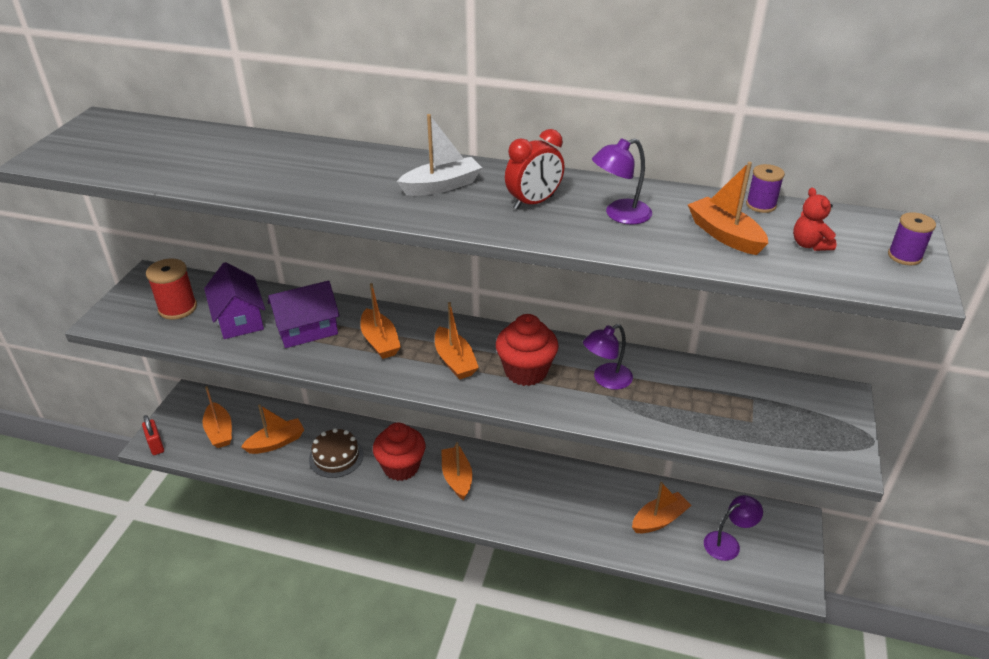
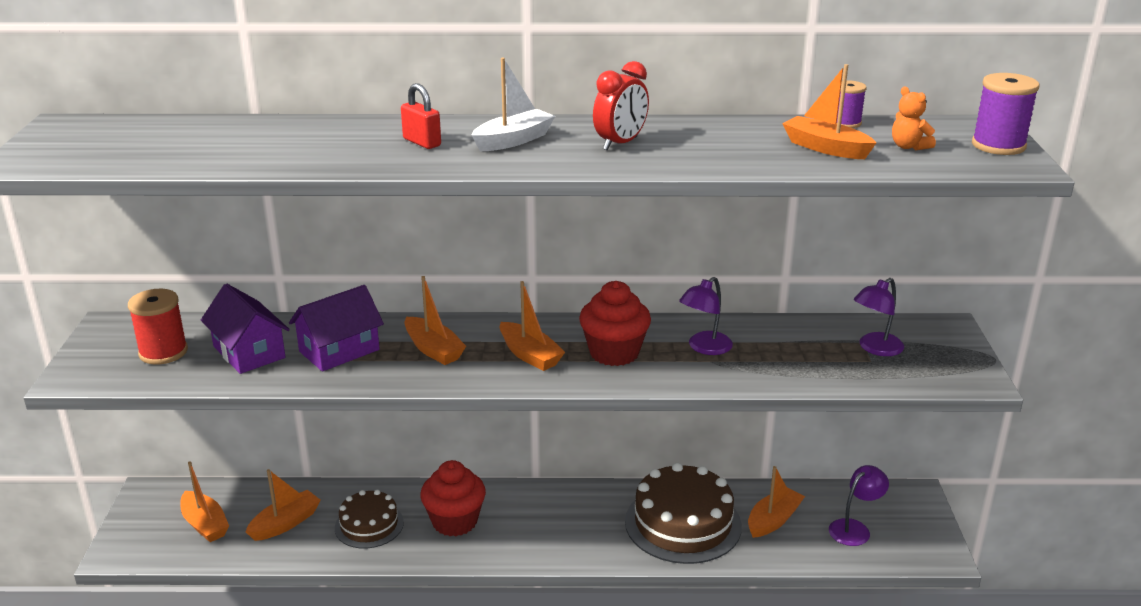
camera: 15 degrees left, 10 degrees down
red padlock [142,415,164,455] -> red padlock moved to [401,83,441,149]
orange boat [441,442,472,500] -> none
purple lamp [592,138,652,224] -> purple lamp moved to [854,278,904,356]
red teddy bear [793,188,836,251] -> orange teddy bear [892,87,936,150]
purple spool [888,212,936,265] -> purple spool [972,73,1039,155], size x1.63
none -> brown cake [625,463,742,564]

